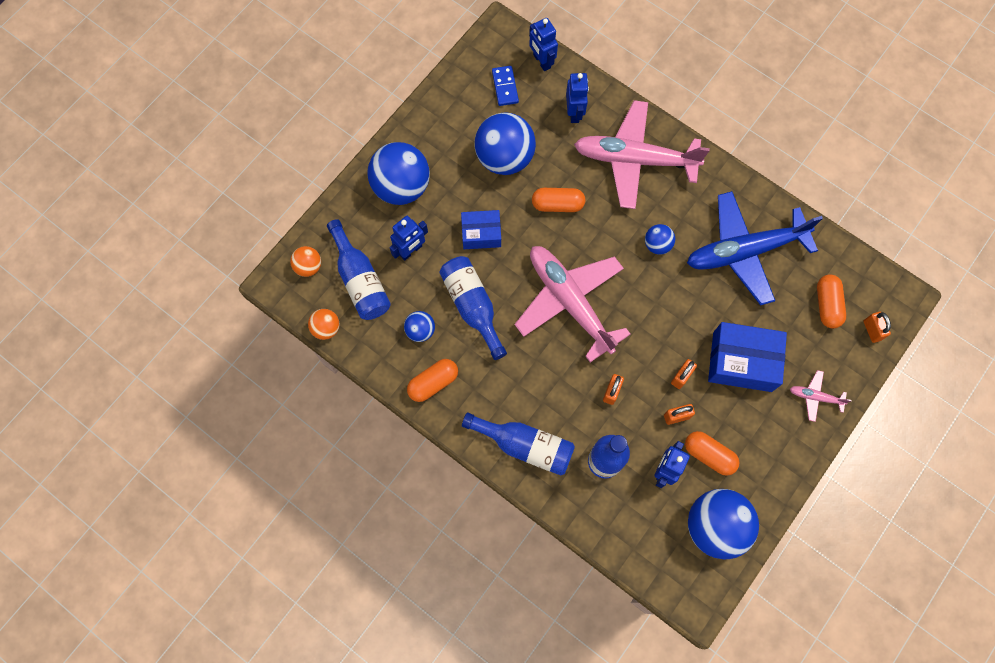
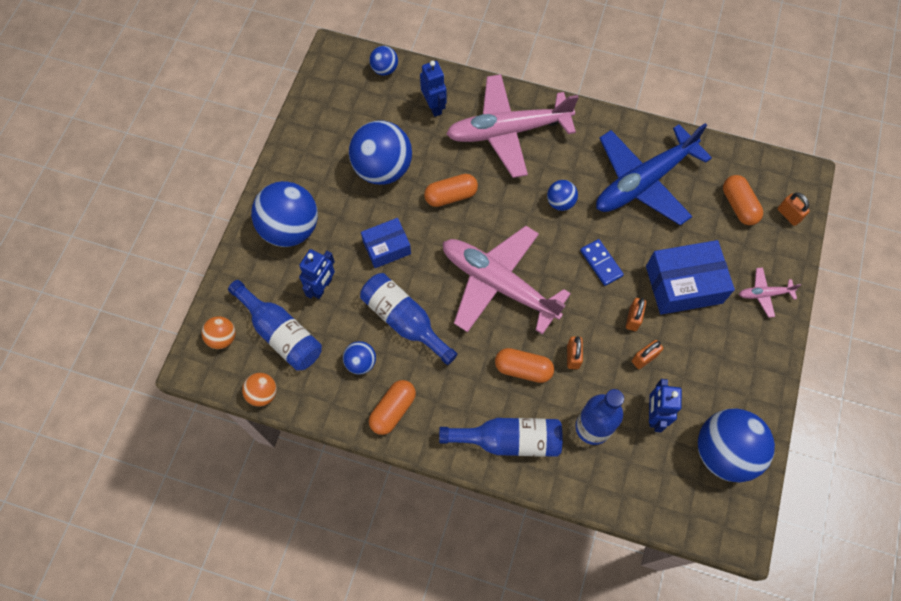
camera: 20 degrees left, 5 degrees down
blue domino [492,66,519,106] -> blue domino moved to [580,239,624,286]
blue robot [529,18,558,71] -> blue ball [369,46,398,76]
orange capsule [685,431,739,476] -> orange capsule moved to [495,348,554,383]

